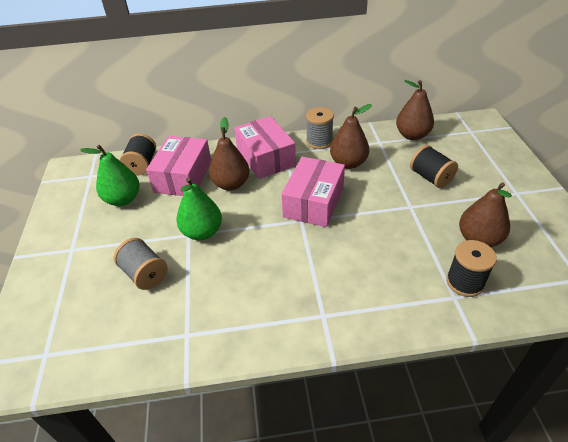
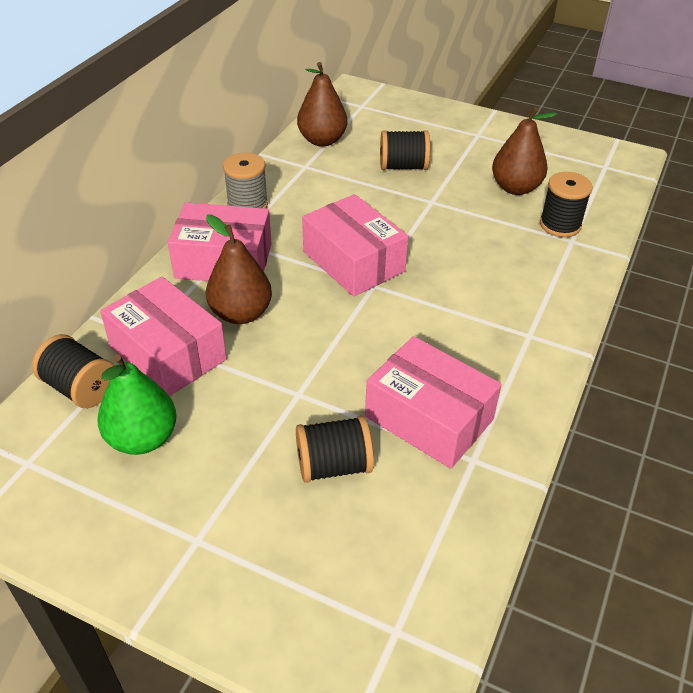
camera: 60 degrees left, 0 degrees up
grey spool [114,238,167,290] -> black spool [296,416,374,483]
green pear [176,177,222,240] -> none
brown pear [330,104,372,169] -> none
none -> pink box [365,336,502,469]

